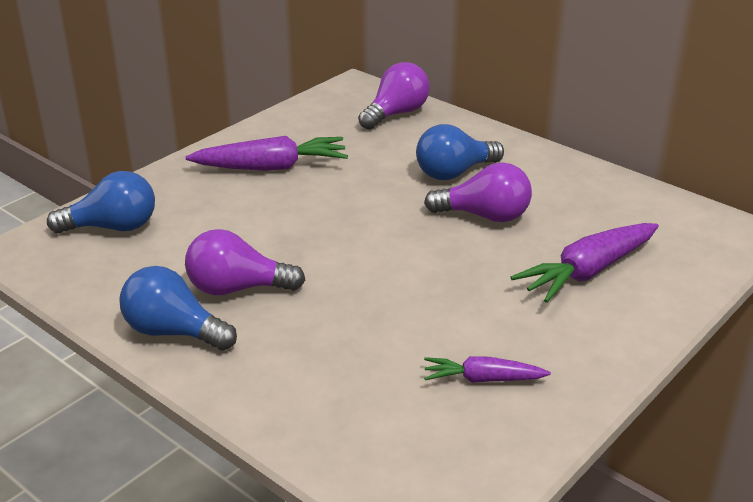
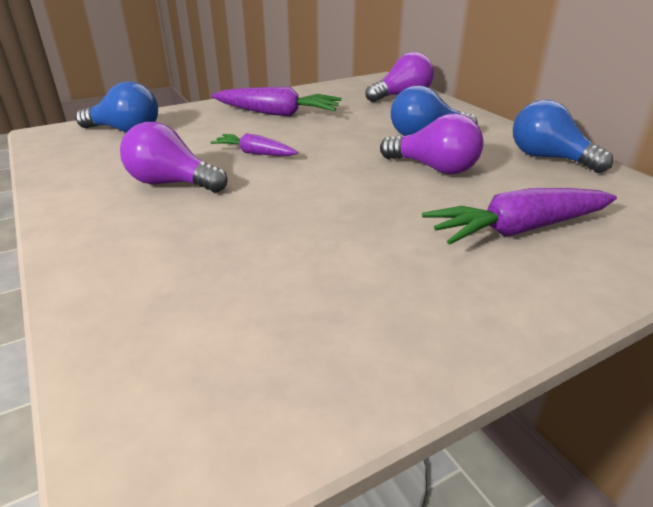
camera: 20 degrees right, 0 degrees up
blue light bulb [119,266,237,351] -> blue light bulb moved to [513,100,613,173]
purple carrot [424,356,551,383] -> purple carrot moved to [210,133,298,156]

